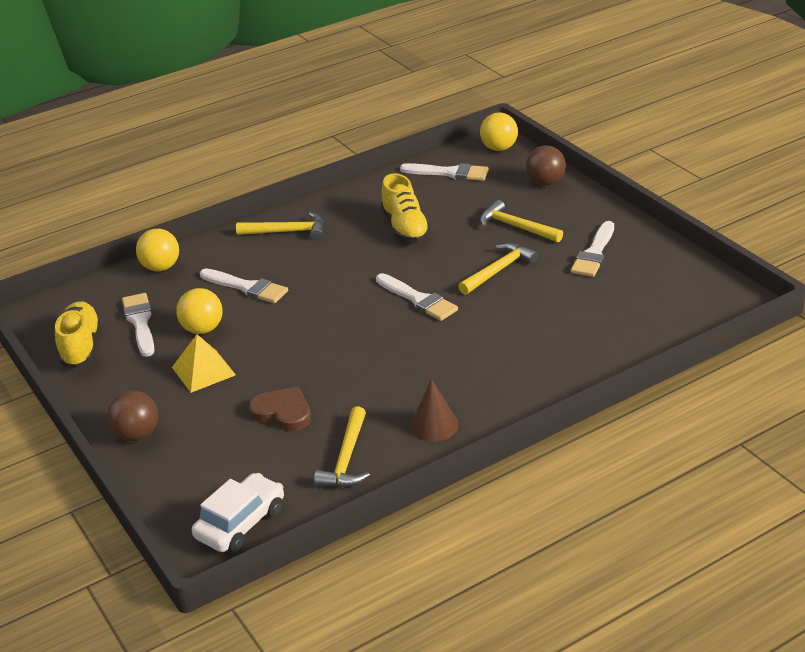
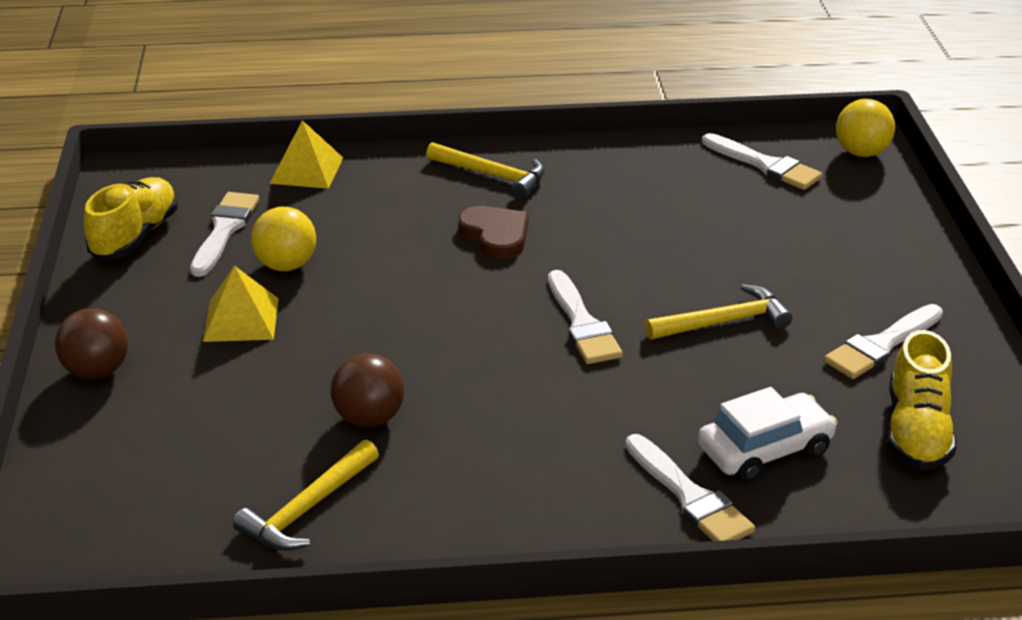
camera: 25 degrees right, 0 degrees up
yellow ball [136,229,179,271] -> yellow pyramid [269,120,343,189]
white car [192,473,284,553] -> white car moved to [698,387,837,483]
white brush [200,268,288,303] -> white brush moved to [625,434,755,541]
brown heart [249,387,311,431] -> brown heart moved to [458,206,528,259]
yellow shoe [381,173,431,243] -> yellow shoe moved to [888,330,956,470]
brown cone [410,379,459,442] -> none
yellow hammer [480,200,563,242] -> none
brown ball [526,145,566,186] -> brown ball moved to [331,353,404,427]

